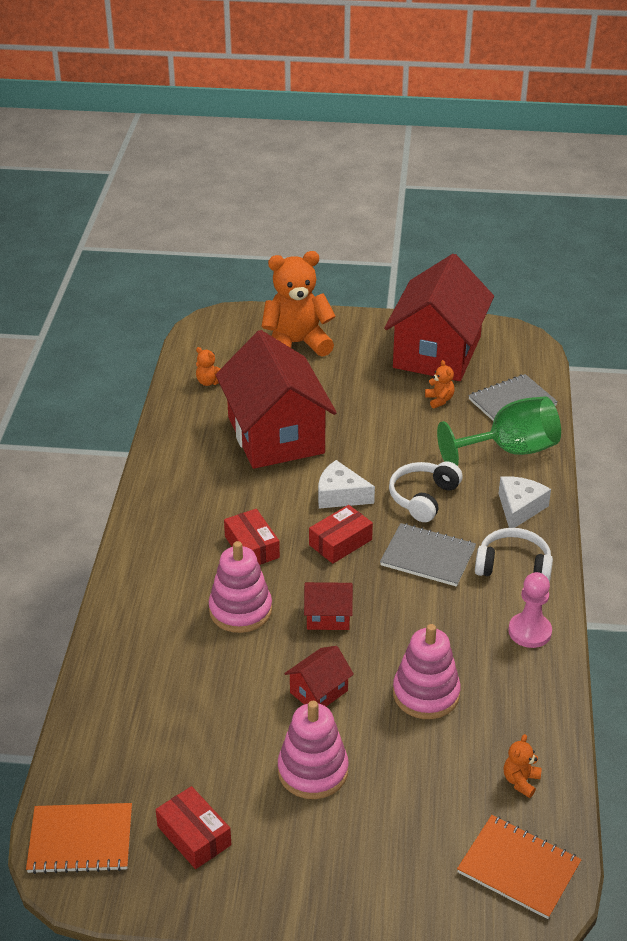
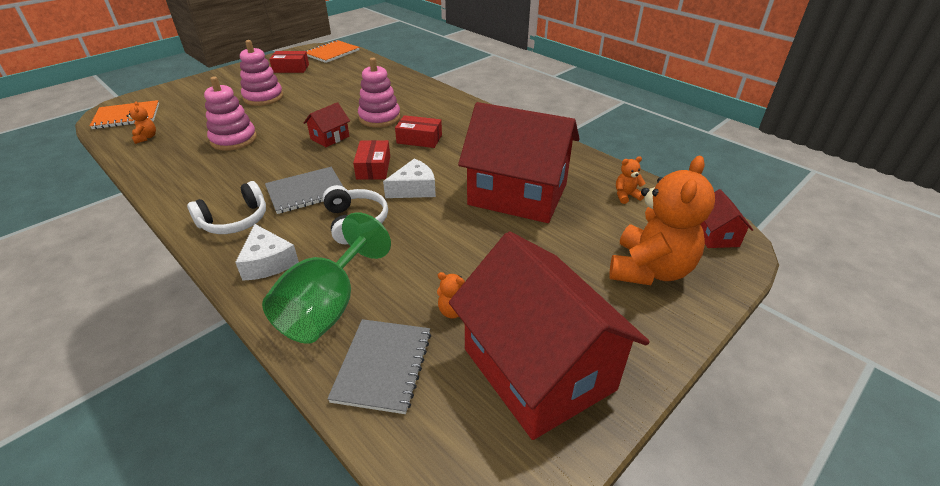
camera: 130 degrees right, 0 degrees up
red house [284,646,354,707] -> red house moved to [701,189,753,248]
pink pawn [508,572,552,648] -> none

